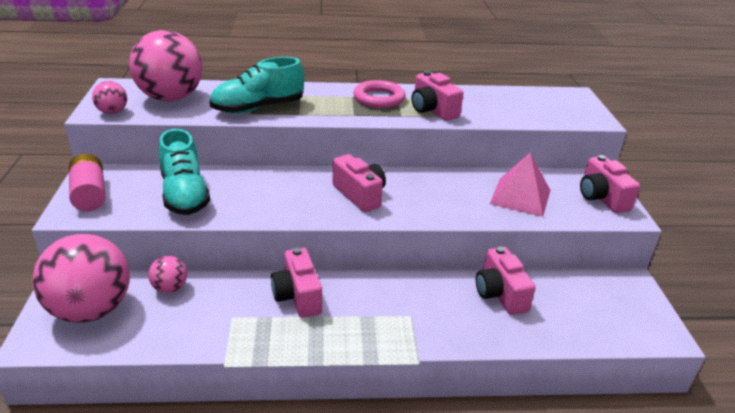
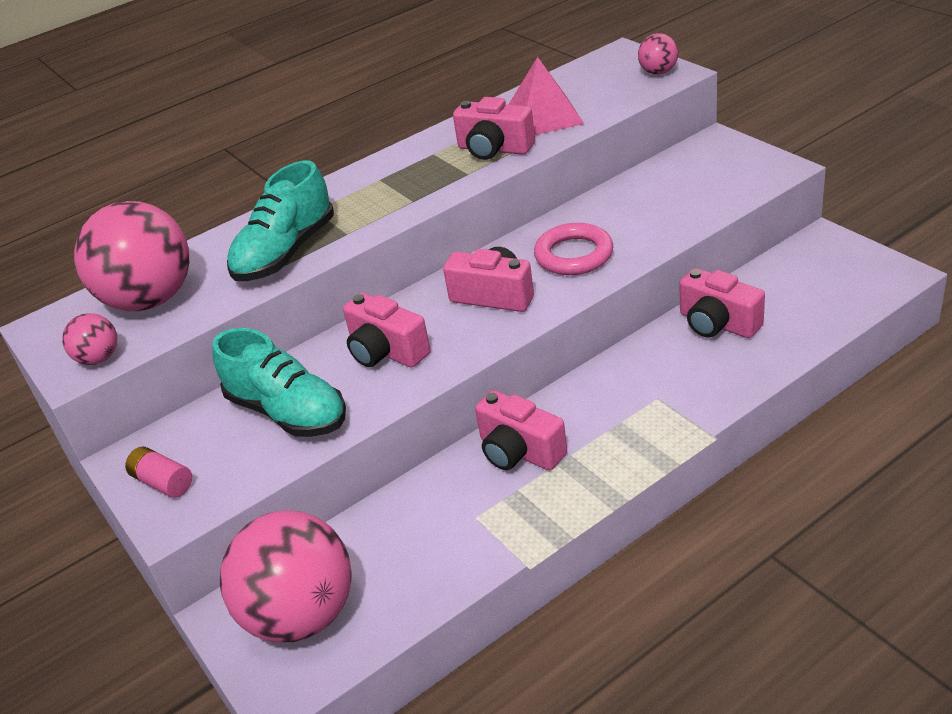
camera: 25 degrees left, 5 degrees up
pink battery [69,154,106,211] -> pink battery [125,447,192,498], size x0.66
pink ball [148,256,187,293] -> pink ball moved to [638,33,678,75]
pink ring [353,80,405,108] -> pink ring moved to [534,223,613,275]
pink pyramid [490,152,550,217] -> pink pyramid moved to [508,57,584,135]
pink camera [580,155,640,213] -> pink camera moved to [343,293,431,368]

